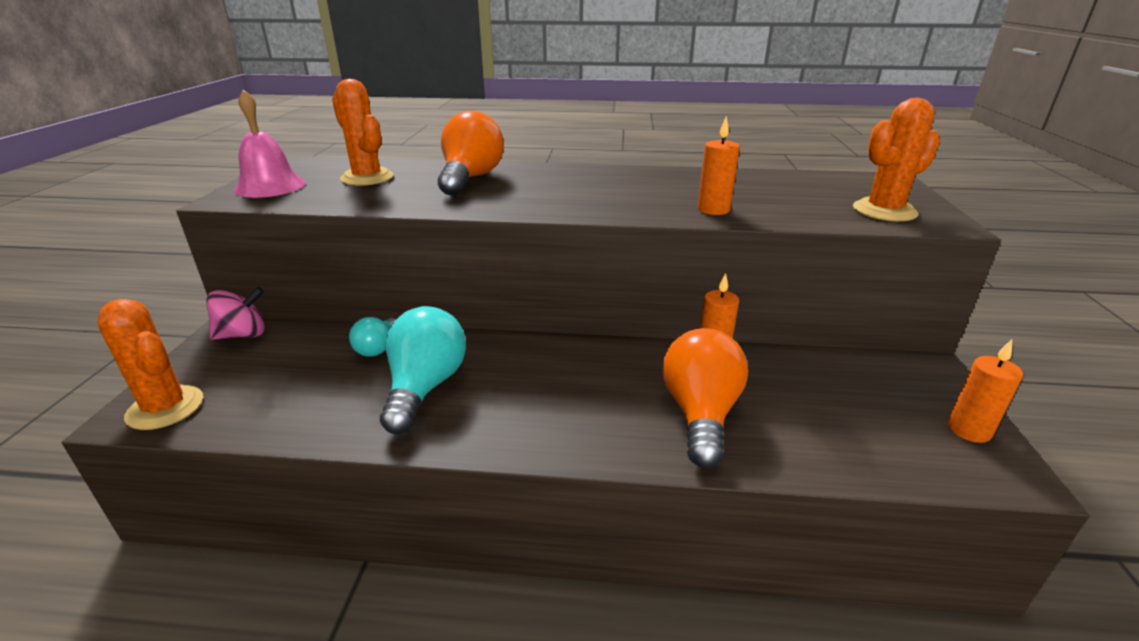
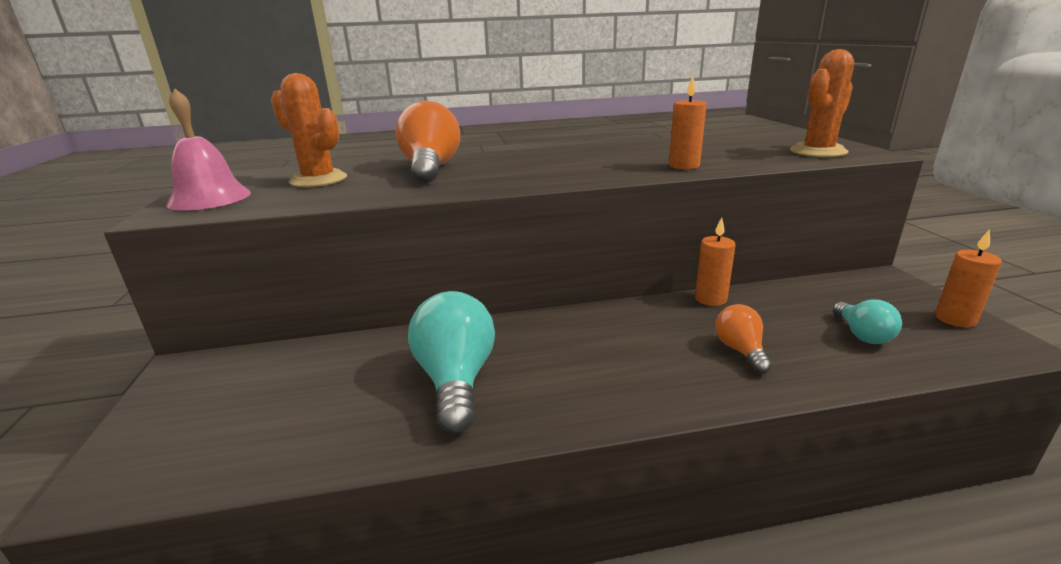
camera: 15 degrees left, 5 degrees down
orange cactus [98,299,203,430] -> none
pink spinning top [206,287,265,340] -> none
turquoise light bulb [349,317,396,357] -> turquoise light bulb moved to [833,300,902,344]
orange light bulb [663,328,748,468] -> orange light bulb [715,304,772,374], size x0.55

